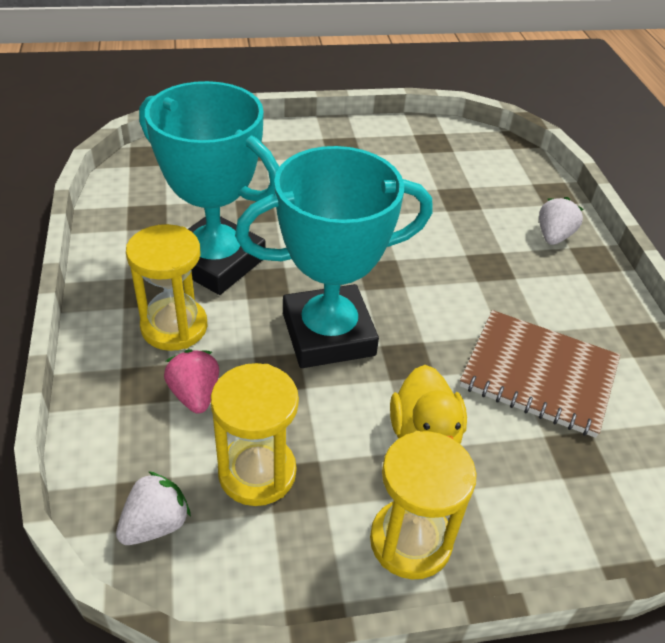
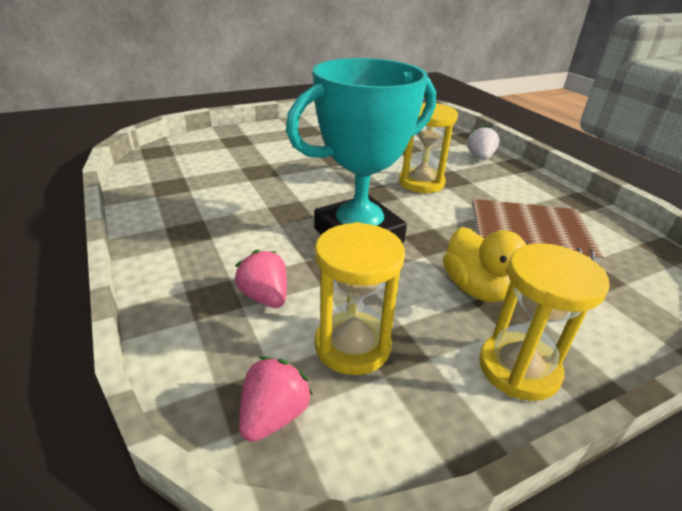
camera: 15 degrees left, 10 degrees down
white strawberry [116,471,191,545] -> pink strawberry [239,357,313,442]
yellow hourglass [126,224,207,351] -> yellow hourglass moved to [399,103,458,193]
turquoise trophy [139,81,279,295] -> none

